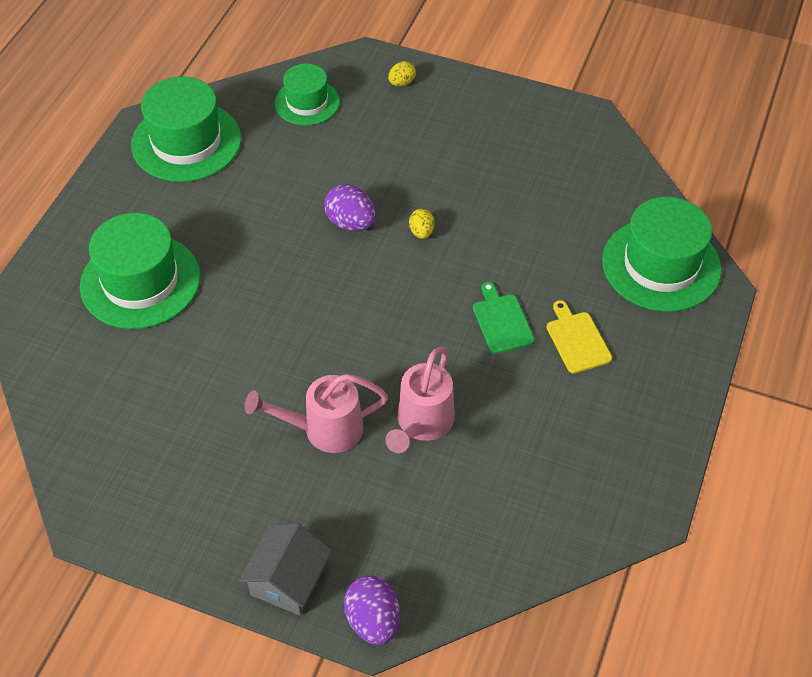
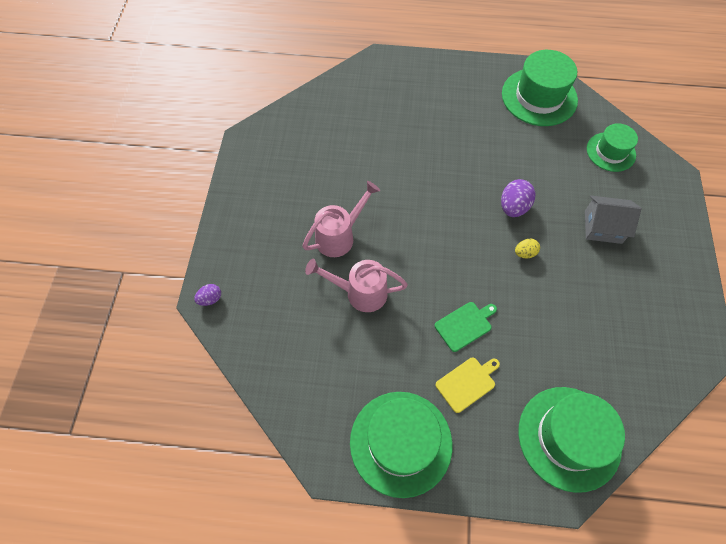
camera: 75 degrees right, 10 degrees up
green hat [80,213,200,329] -> green hat moved to [350,392,452,498]
grey house [239,523,332,615] -> grey house moved to [585,195,641,244]
pink watering can [245,374,388,453] -> pink watering can turned 75 degrees clockwise [302,181,380,257]
purple egg [344,575,400,645] -> purple egg [194,284,221,306], size x0.59
yellow egg [388,61,416,86] -> none

